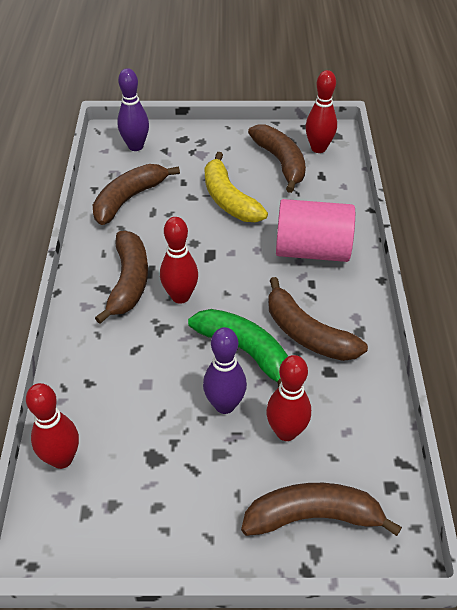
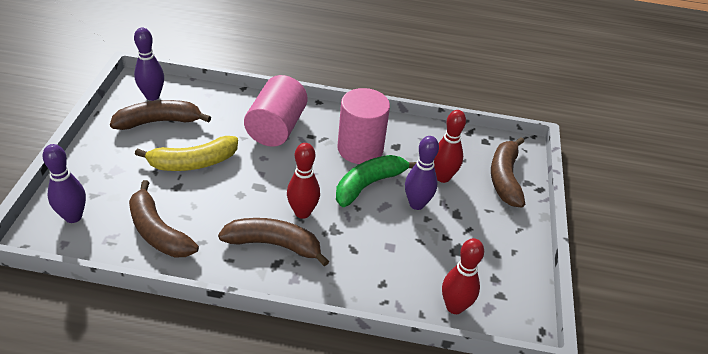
camera: 85 degrees left, 5 degrees down
brown banana [268,277,368,361] -> pink cylinder [337,88,390,164]
red bowling pin [305,70,337,153] -> purple bowling pin [134,28,164,101]

